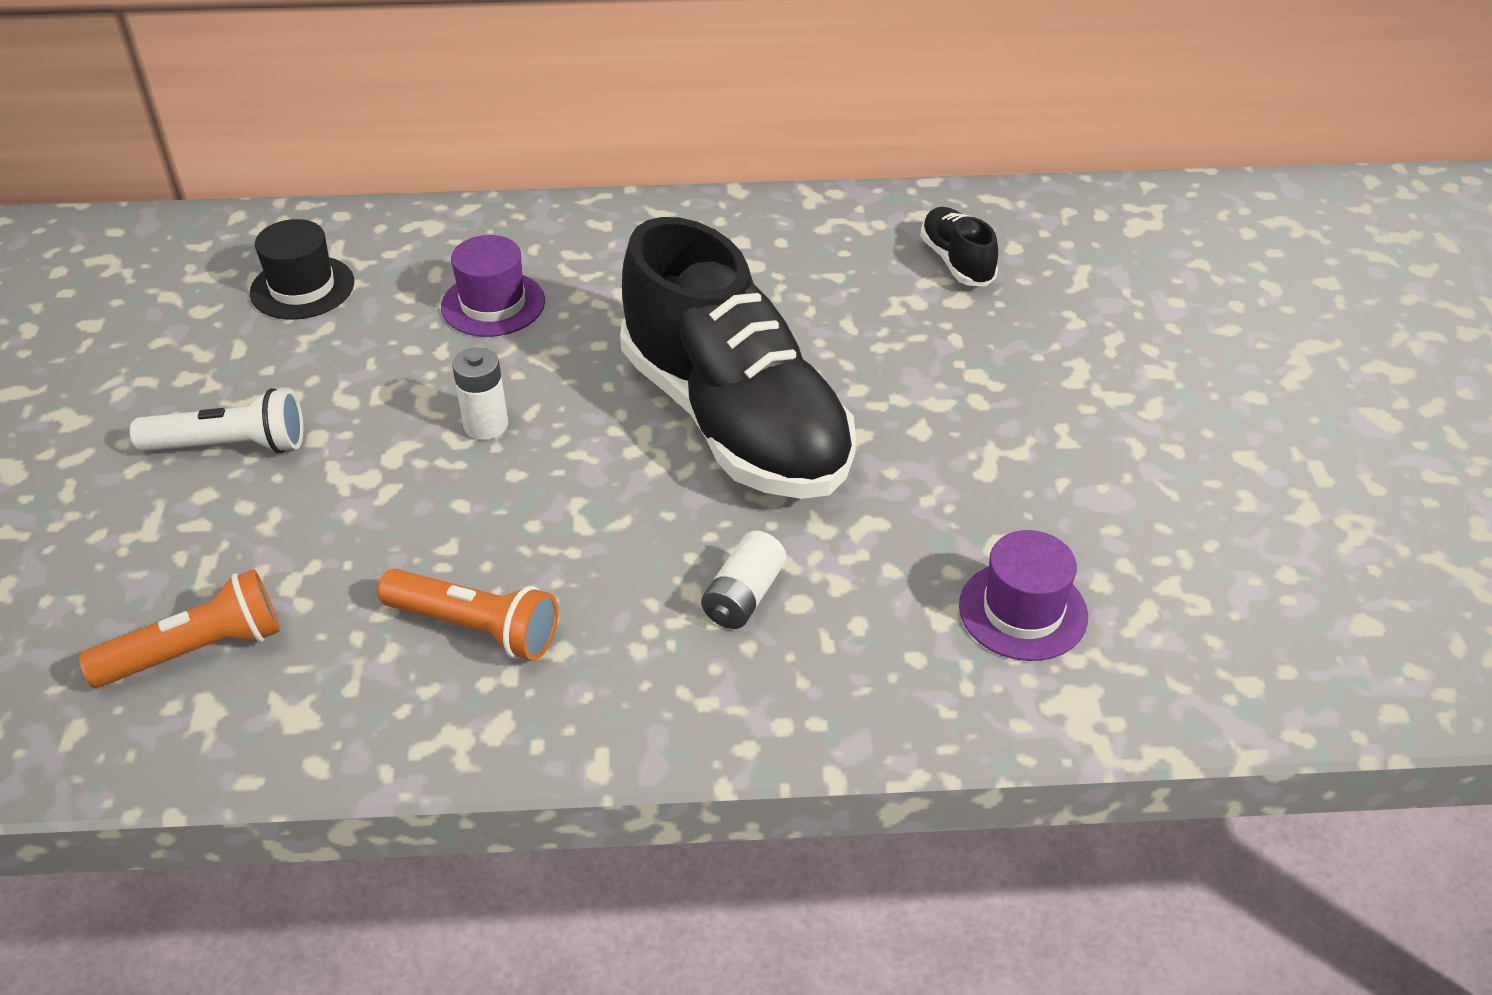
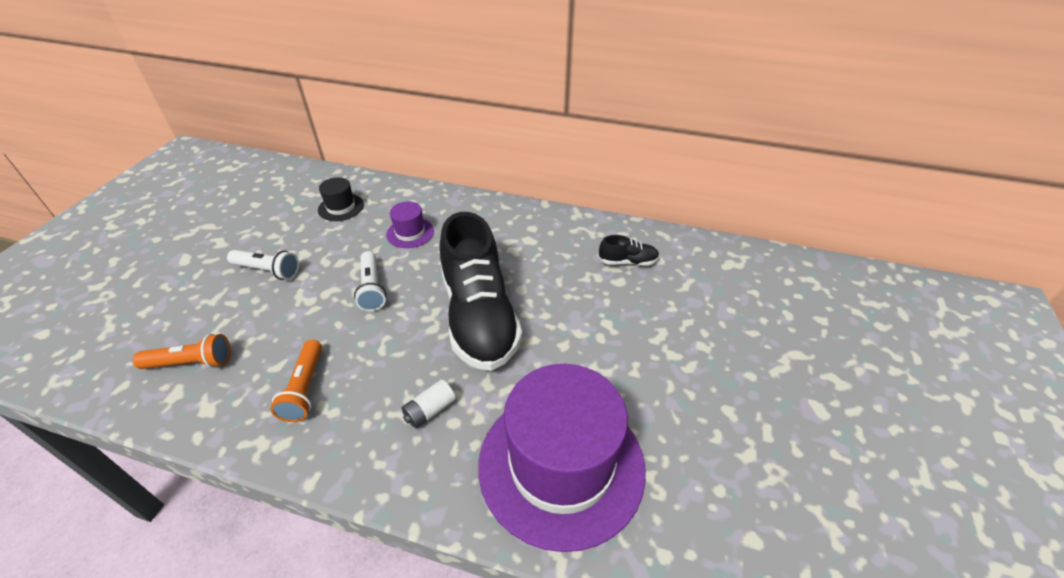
camera: 20 degrees right, 0 degrees up
orange flashlight [377,569,558,661] -> orange flashlight turned 45 degrees clockwise [270,340,322,422]
white battery [452,348,508,440] -> white flashlight [354,251,386,311]
black shoe [920,207,998,287] -> black shoe turned 90 degrees clockwise [599,235,659,266]
purple hat [959,530,1088,661] -> purple hat [478,364,646,552], size x2.37

